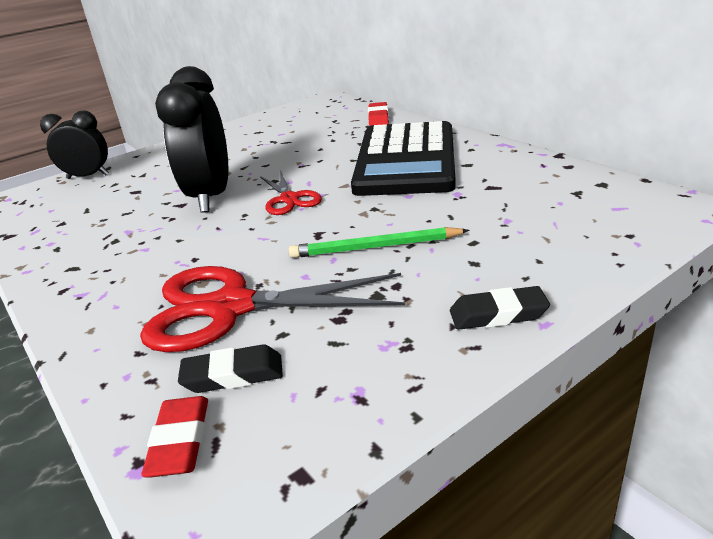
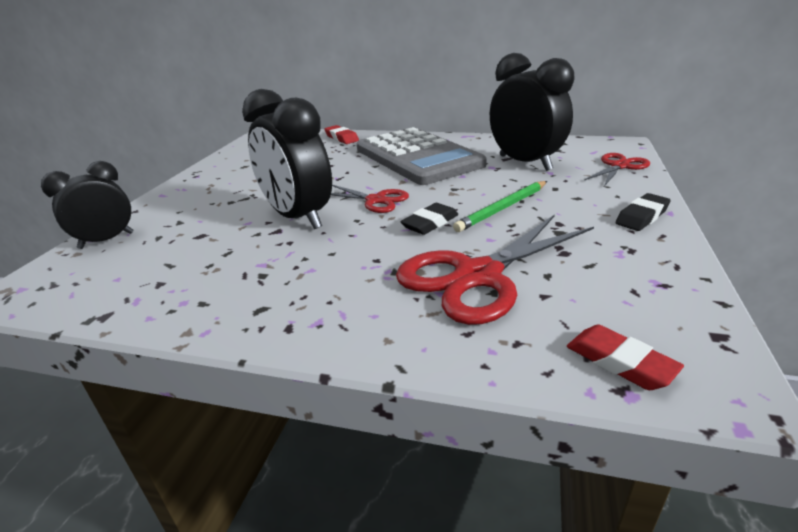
camera: 40 degrees left, 0 degrees up
black eraser [178,344,283,393] -> black eraser moved to [400,203,458,235]
black calculator [351,121,456,196] -> grey calculator [357,127,487,185]
none -> black clock [490,53,574,171]
none -> red scissors [584,153,650,186]

